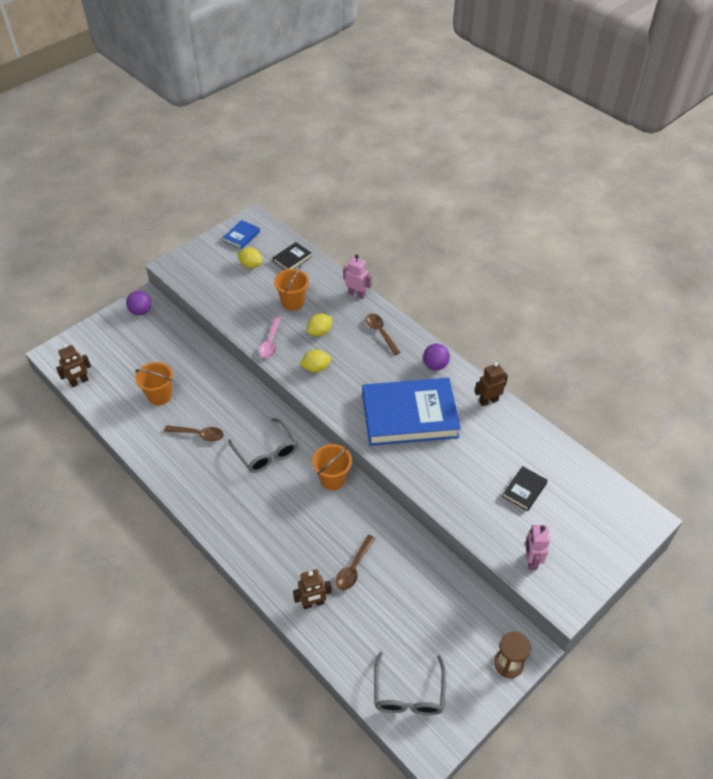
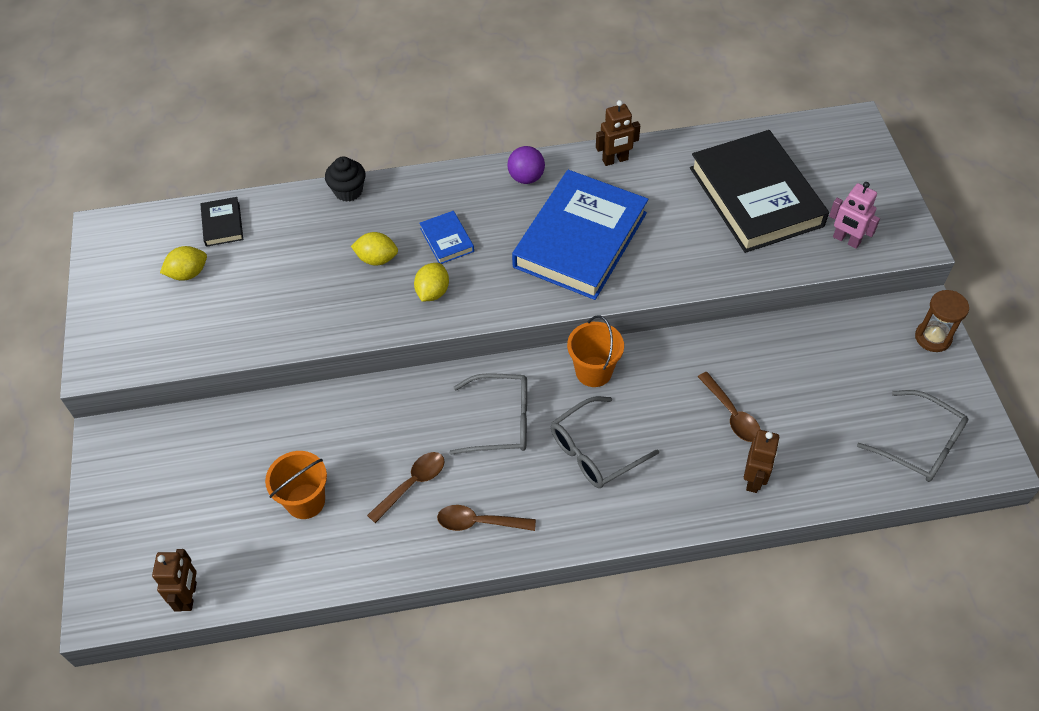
camera: 55 degrees left, 5 degrees up
purple ball [126,291,151,315] -> none
blue book [223,220,260,250] -> blue book moved to [419,211,474,264]
pink spoon [259,317,281,358] -> none
orange bucket [274,266,309,311] -> none
yellow lemon [307,314,332,336] -> yellow lemon turned 75 degrees counterclockwise [351,232,398,266]
pink robot [343,254,372,299] -> black cupcake [325,157,365,202]
brown spoon [365,314,401,355] -> brown spoon moved to [437,505,536,531]
brown robot [475,362,508,406] -> brown robot turned 120 degrees counterclockwise [596,100,640,166]
black book [502,466,548,511] -> black book [690,130,829,253], size x2.40
none -> grey glasses [551,396,659,488]

